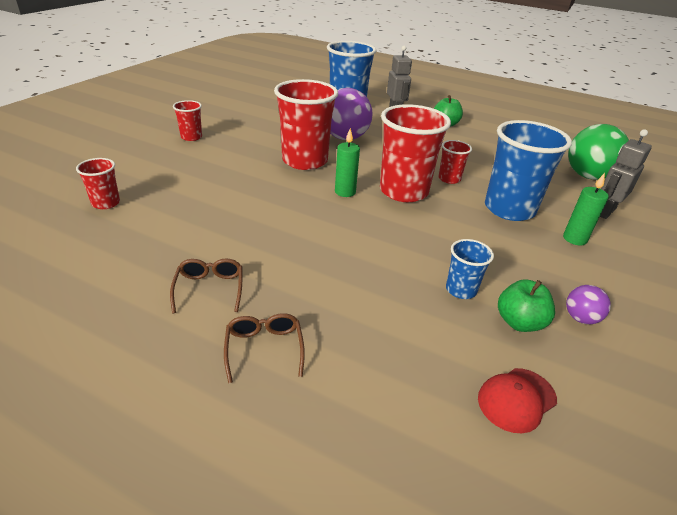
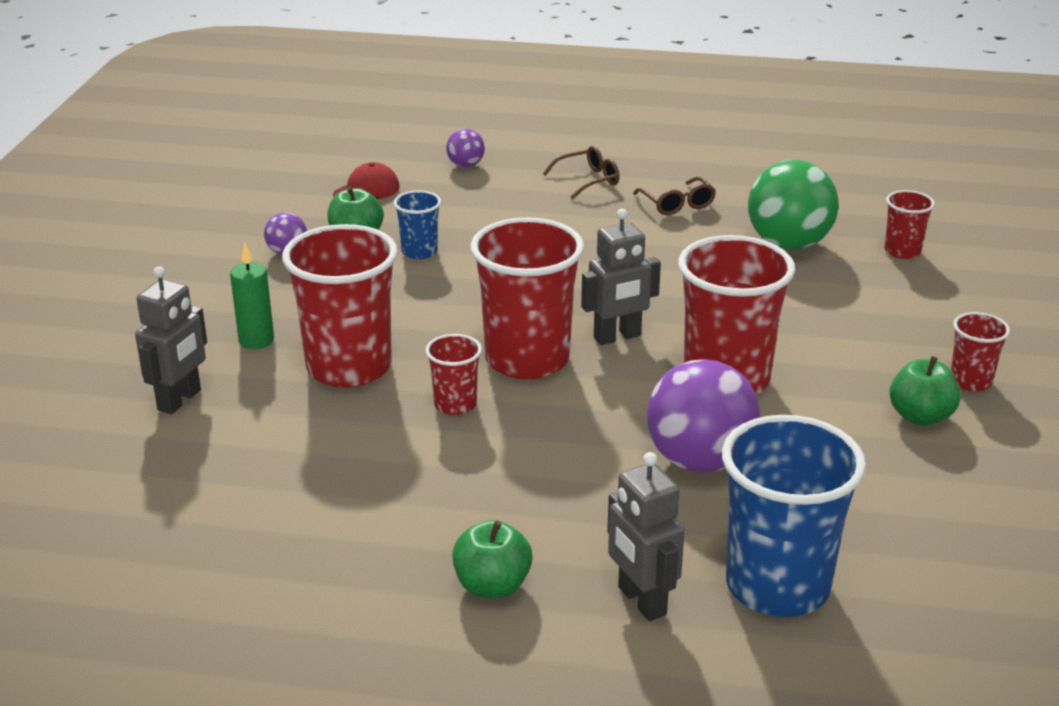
camera: 165 degrees right, 5 degrees down
brown glasses [224,313,305,383] -> brown glasses turned 90 degrees counterclockwise [543,146,620,199]
green candle [335,128,360,197] -> grey robot [581,209,661,345]
blue cup [485,120,572,221] -> red cup [282,224,398,388]
green ball [568,124,629,180] -> green ball moved to [748,160,839,250]
none -> purple ball [446,129,485,167]
none -> green apple [890,356,961,426]

